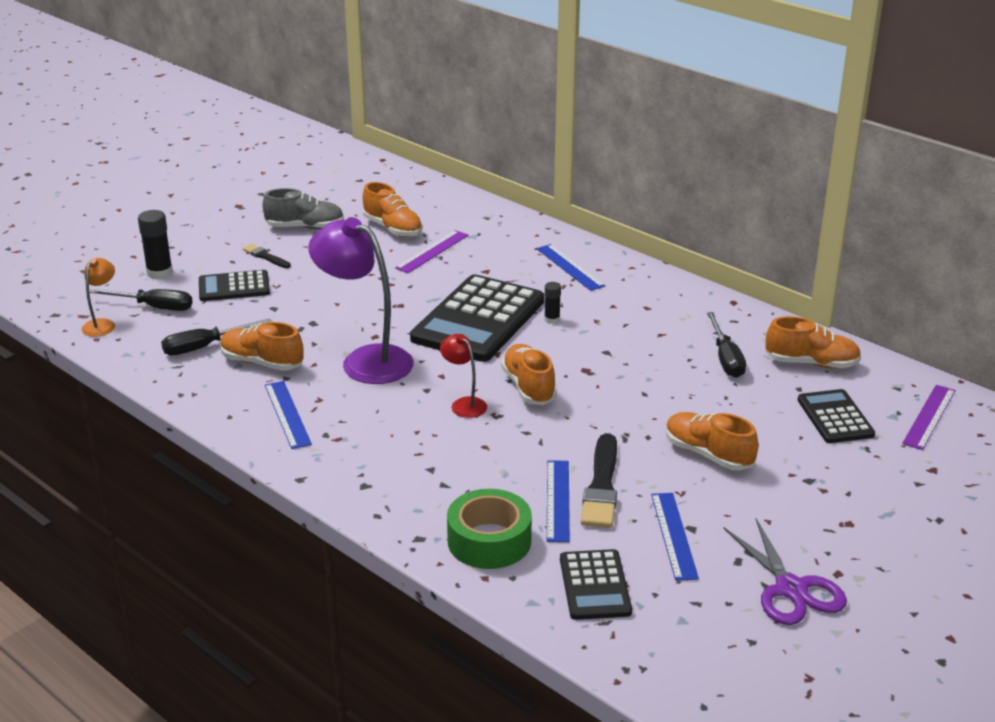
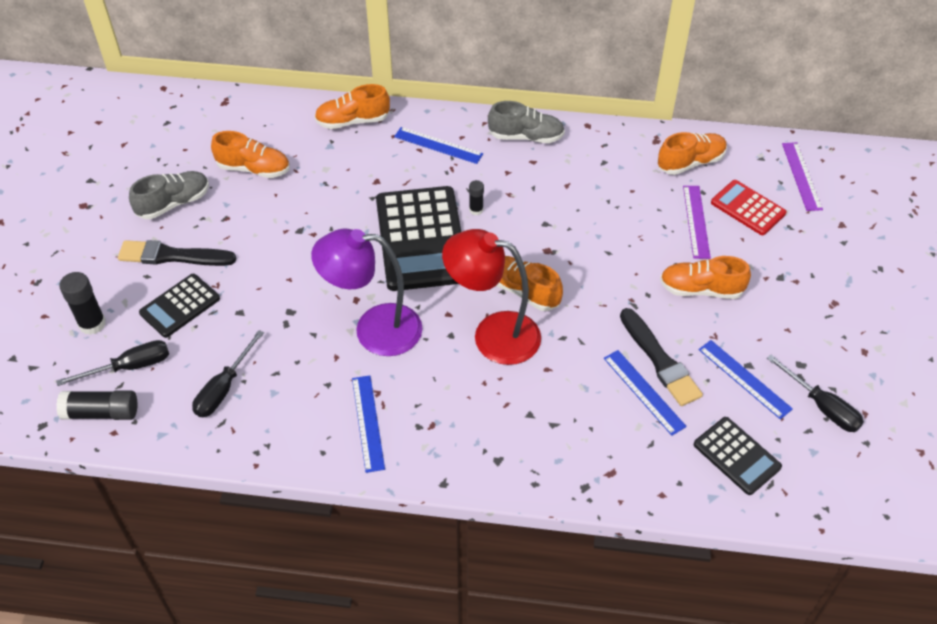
camera: 35 degrees left, 20 degrees up
orange lamp [81,258,115,337] -> black glue stick [56,390,137,420]
orange shoe [220,322,304,371] -> orange shoe moved to [314,84,390,129]
black brush [243,244,291,268] -> black brush [118,240,237,266], size x1.86
blue ruler [265,381,312,449] -> blue ruler turned 45 degrees clockwise [352,375,385,473]
purple ruler [395,230,468,273] -> purple ruler moved to [683,186,711,259]
red lamp [440,334,487,418] -> red lamp [442,229,541,365], size x2.06
green tape [447,489,532,569] -> none
black screwdriver [707,312,746,378] -> black screwdriver moved to [767,355,864,432]
purple scissors [724,519,847,625] -> none
black calculator [798,389,875,443] -> red calculator [711,180,786,235]
none -> grey shoe [488,101,565,143]

